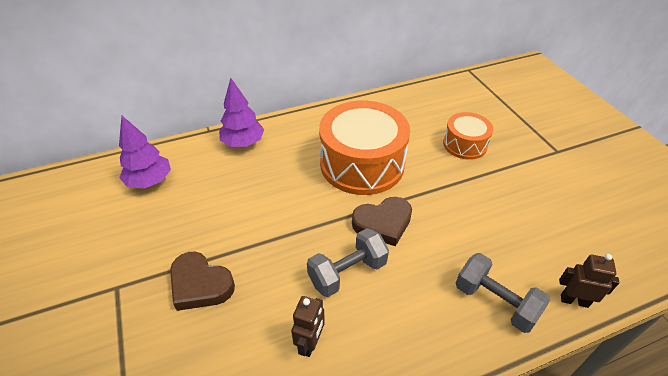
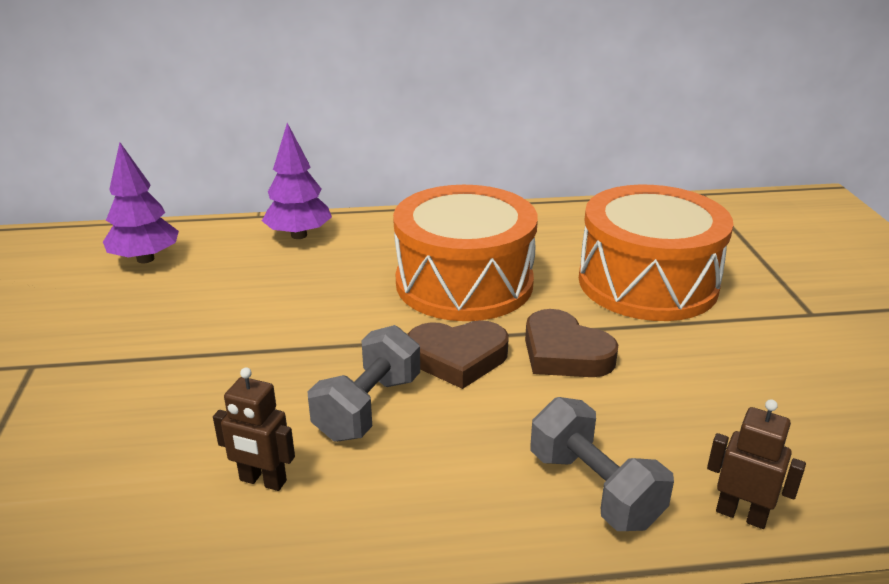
camera: 15 degrees right, 15 degrees down
brown heart [170,252,235,311] -> brown heart moved to [525,309,618,377]
brown robot [291,296,325,357] -> brown robot turned 75 degrees clockwise [213,367,295,491]
grey dumbbell [307,228,389,297] -> grey dumbbell turned 45 degrees counterclockwise [308,325,420,442]
orange drum [443,112,493,160] -> orange drum [579,185,734,321], size x1.86

